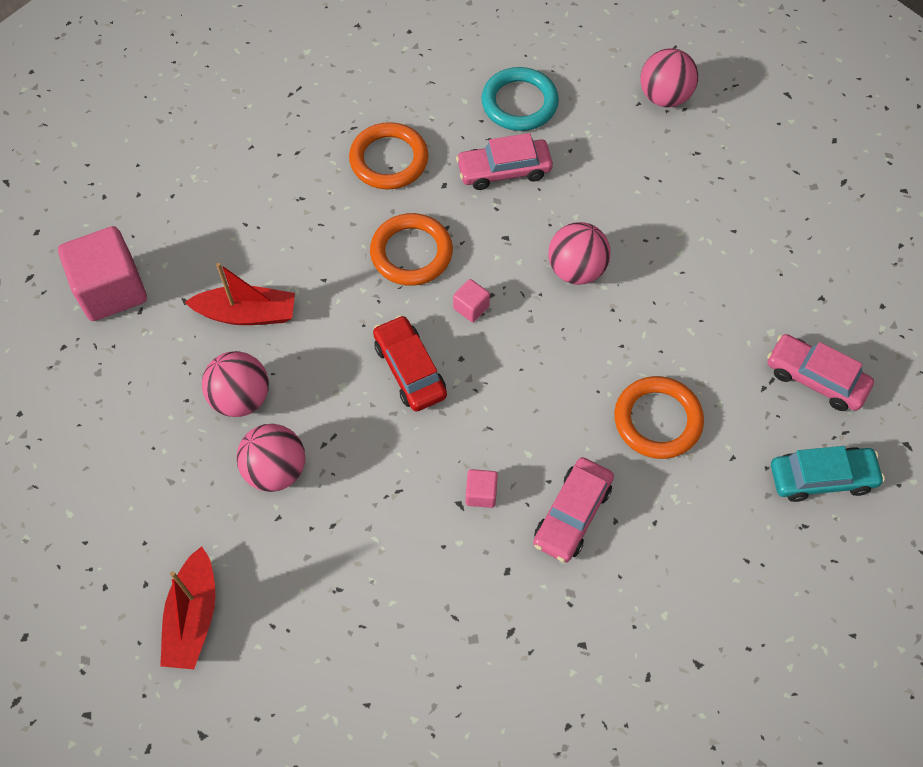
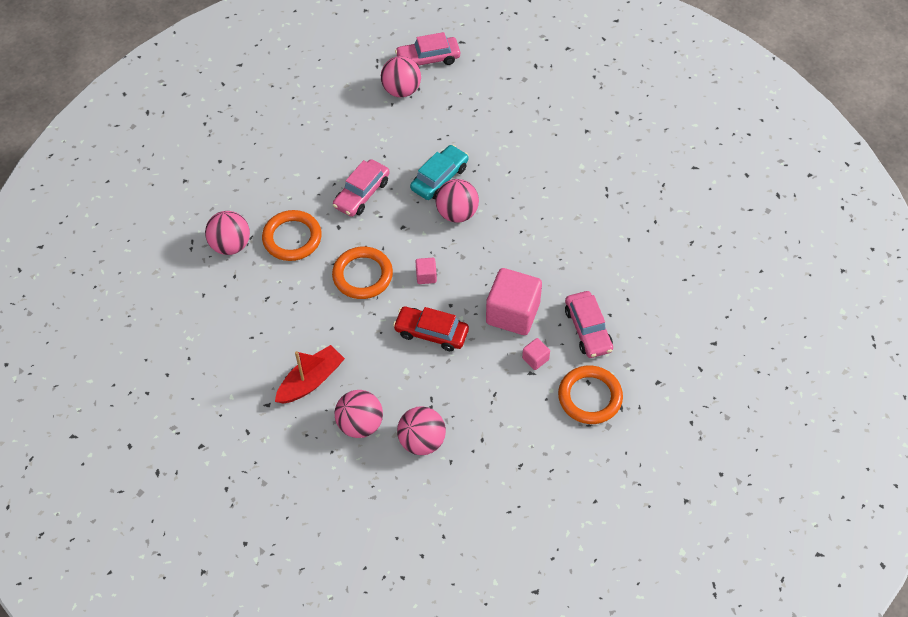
camera: 45 degrees left, 5 degrees down
pink cube [58,226,147,321] -> pink cube moved to [486,268,542,335]
red boat [160,546,215,670] -> none
turquoise ring [481,67,559,131] -> none
orange ring [614,376,704,459] -> orange ring moved to [558,366,623,424]
pink car [767,334,874,411] -> pink car moved to [395,32,460,66]
turquoise car [771,446,885,502] -> turquoise car moved to [410,145,468,200]
none -> pink ball [205,211,250,255]

